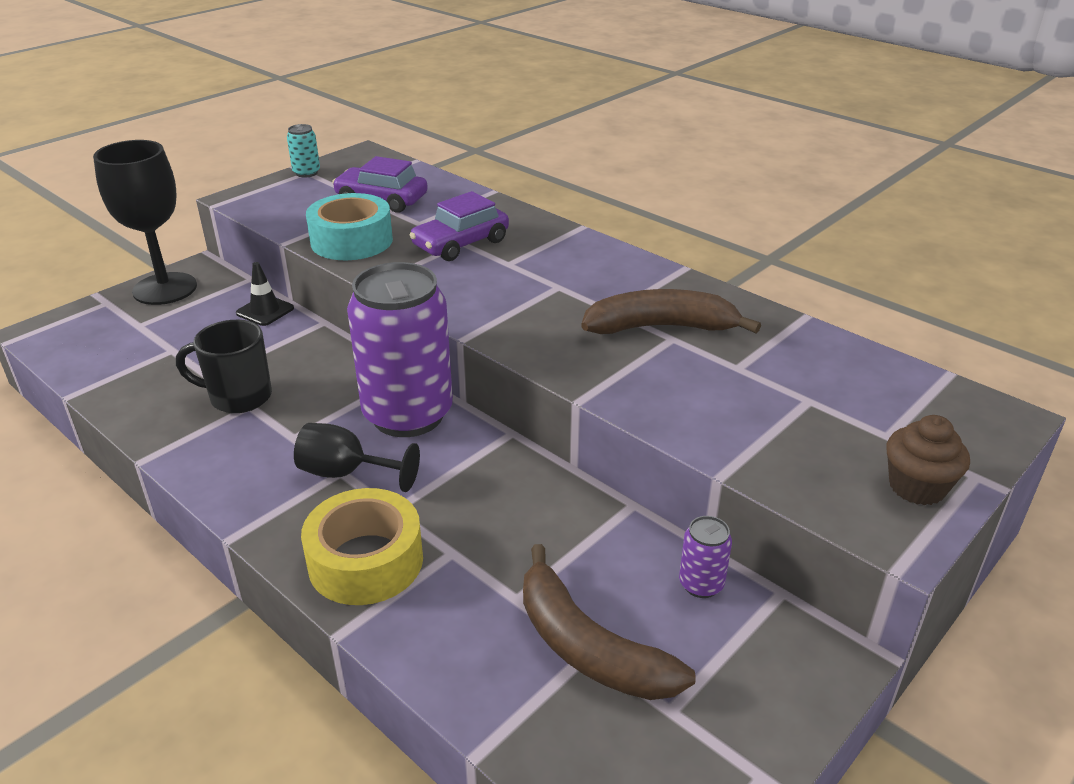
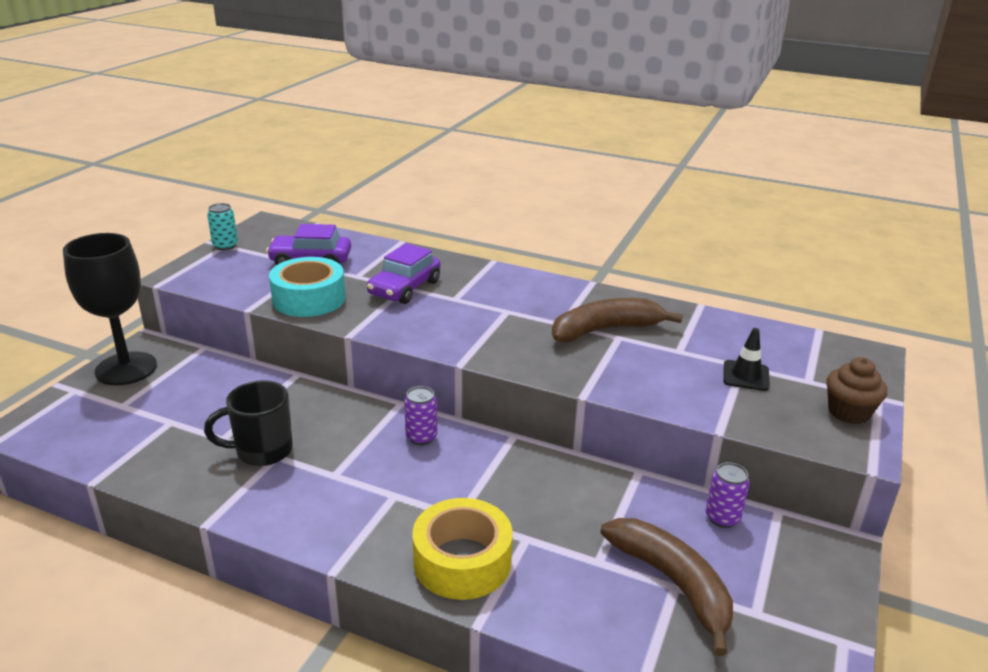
camera: 20 degrees left, 5 degrees down
black traffic cone [236,262,294,326] -> black traffic cone moved to [723,328,770,391]
black goblet [294,423,420,492] -> none
purple can [347,262,453,437] -> purple can [404,386,437,445], size x0.40
brown banana [523,544,695,700] -> brown banana turned 150 degrees counterclockwise [600,518,733,656]

